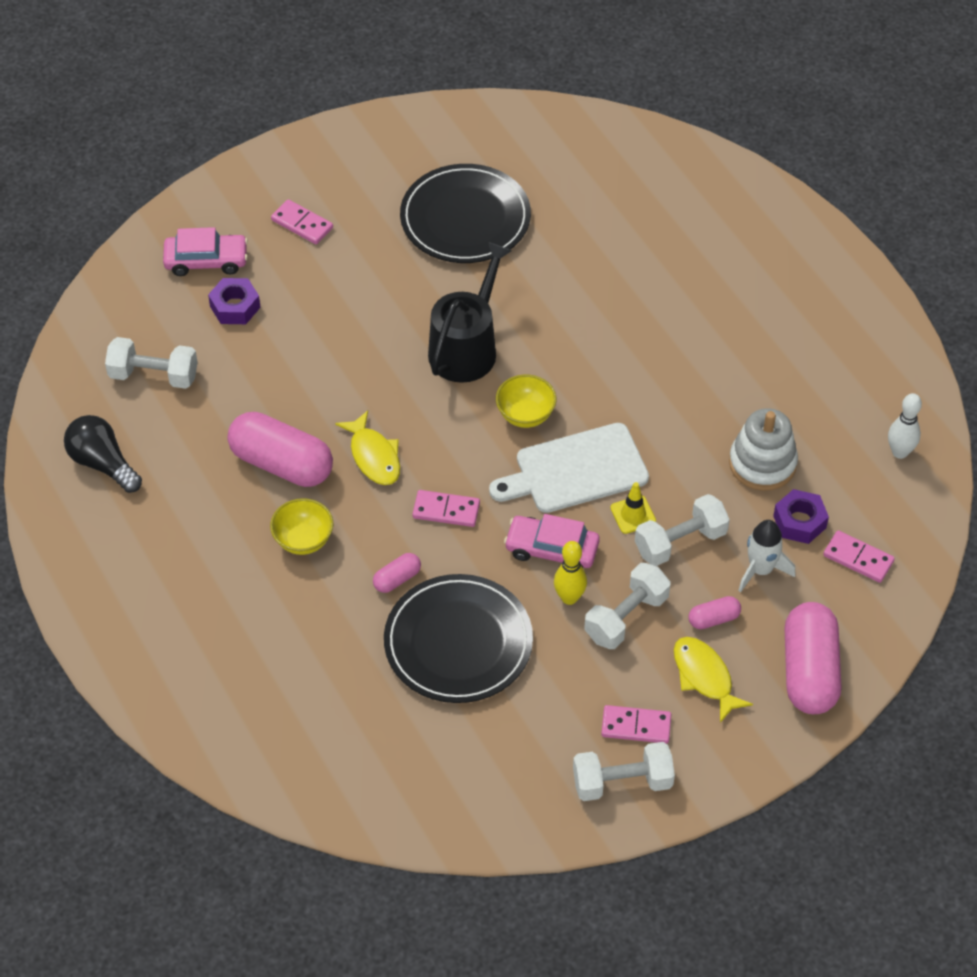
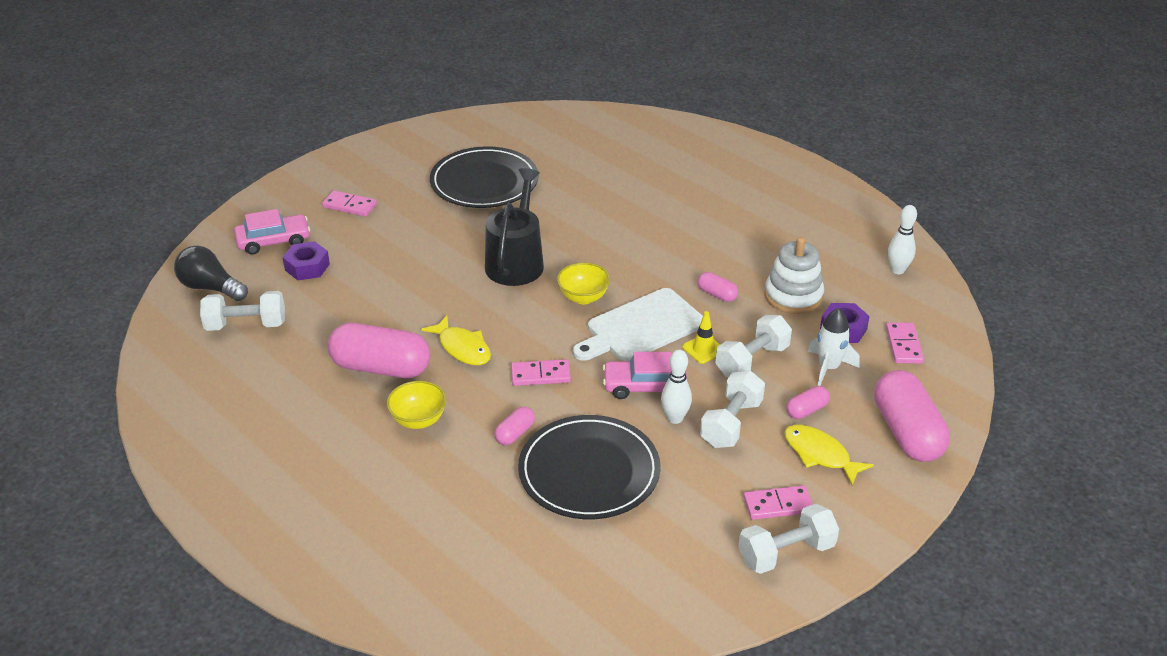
camera: 15 degrees left, 15 degrees down
black light bulb [64,415,142,493] -> black light bulb moved to [174,245,248,301]
yellow bowling pin [554,541,587,605] -> white bowling pin [661,350,692,424]
pink domino [823,530,895,583] -> pink domino turned 75 degrees clockwise [886,322,924,364]
none -> pink capsule [698,272,739,302]

